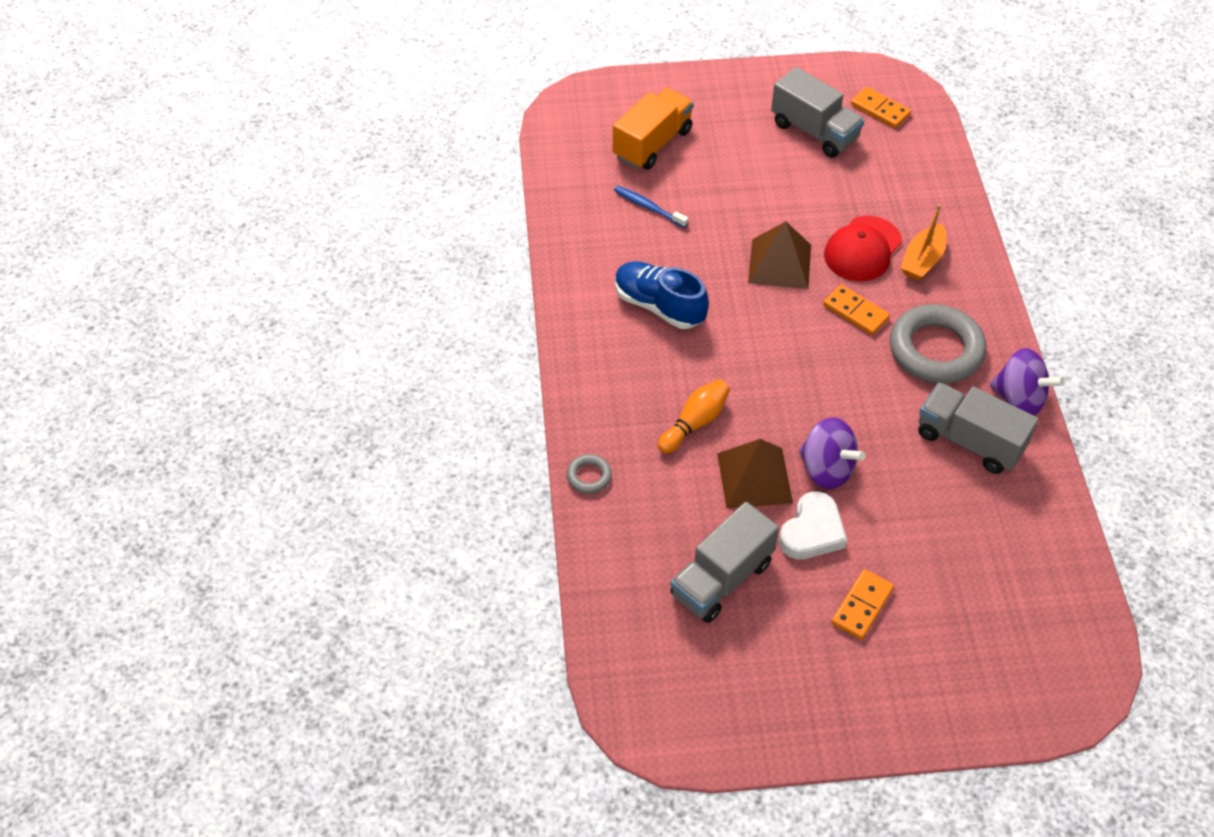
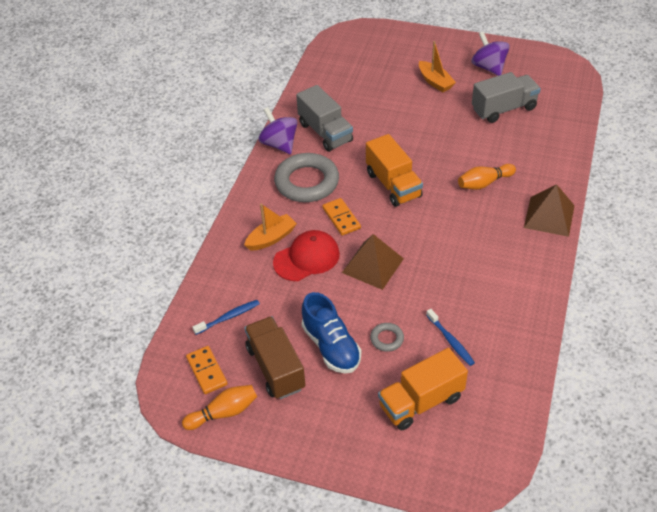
camera: 155 degrees left, 5 degrees down
grey ring [566,454,612,494] -> grey ring moved to [370,323,404,352]
blue shoe [615,261,709,329] -> blue shoe moved to [302,292,361,373]
brown pyramid [717,439,793,509] -> brown pyramid moved to [524,184,575,237]
grey truck [771,67,864,158] -> brown truck [244,316,306,399]
white heart [779,491,847,560] -> none
purple spinning top [799,417,865,489] -> purple spinning top moved to [471,32,510,76]
orange domino [831,569,894,640] -> orange boat [419,41,456,92]
none -> orange bowling pin [182,385,257,430]
none -> blue toothbrush [192,300,260,335]
none -> orange truck [366,134,423,207]

